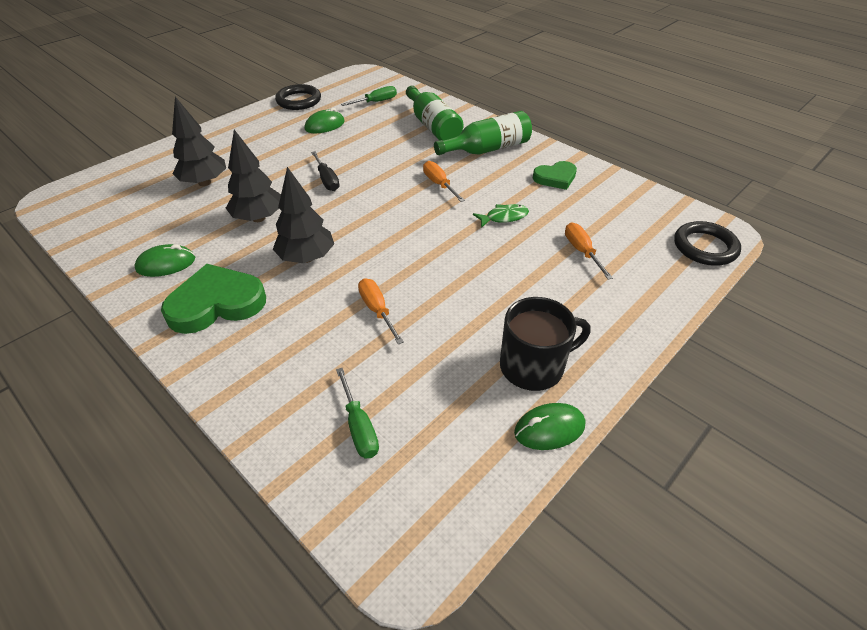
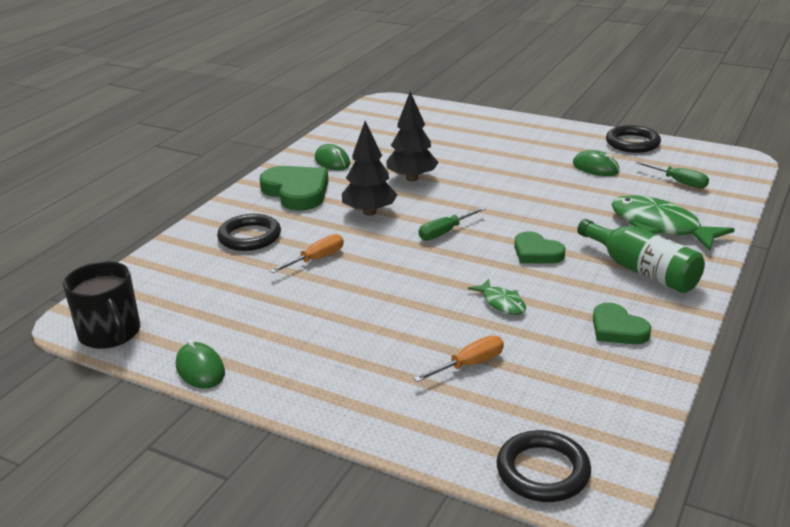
camera: 75 degrees right, 15 degrees down
black tree [172,97,226,186] -> none
black screwdriver [311,151,340,191] -> none
green screwdriver [336,368,379,459] -> green screwdriver moved to [419,207,485,240]
green bottle [406,86,463,141] -> green fish [612,195,735,251]
orange screwdriver [423,161,465,202] -> green heart [514,231,565,264]
black mug [500,297,590,391] -> black mug moved to [63,261,140,349]
none -> black ring [217,214,281,251]

